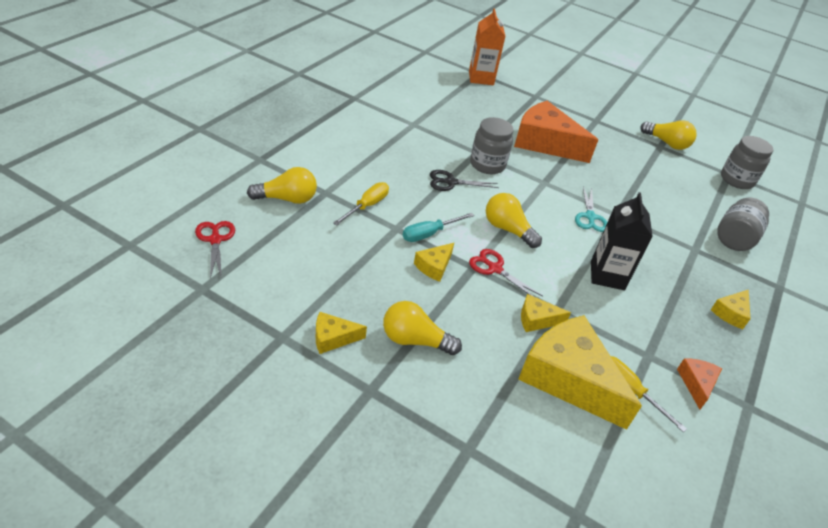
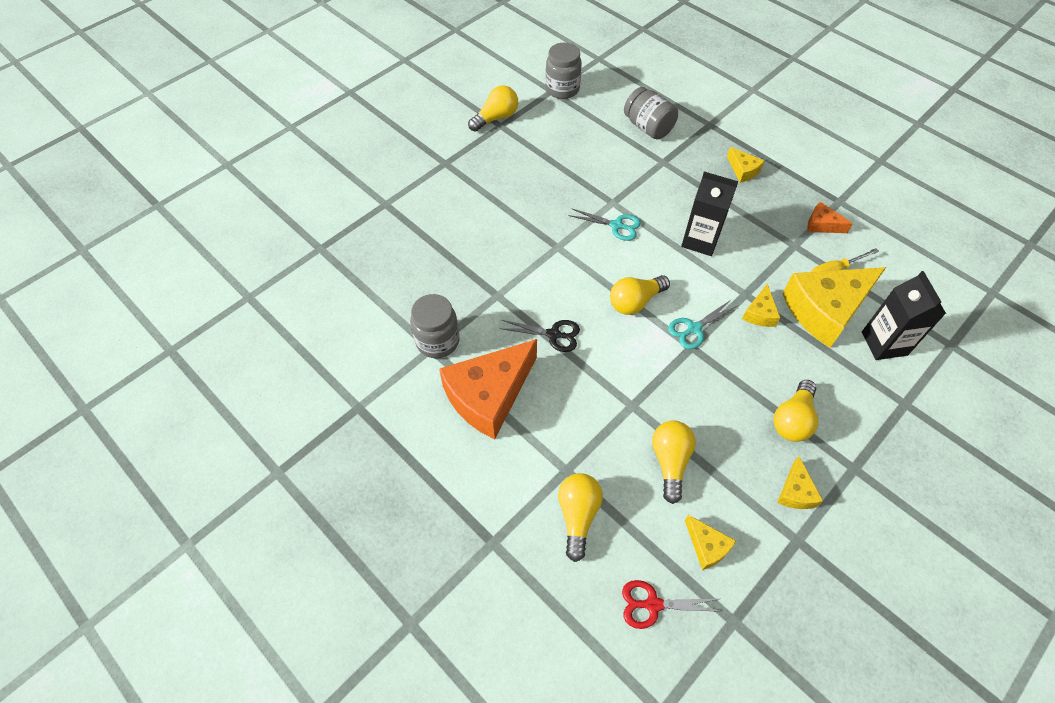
camera: 70 degrees left, 15 degrees up
yellow screwdriver [333,182,389,225] -> none
turquoise screwdriver [403,213,474,242] -> none
yellow cheese [414,243,454,282] -> yellow cheese moved to [685,515,736,570]
black scissors [430,170,499,191] -> black scissors turned 90 degrees counterclockwise [499,320,580,352]
orange carton [469,8,506,85] -> none
red scissors [469,249,543,296] -> turquoise scissors [668,300,737,349]
grey jar [470,117,514,174] -> grey jar moved to [410,294,460,358]
orange cheese [514,101,598,163] -> orange cheese moved to [439,339,537,439]
none -> yellow light bulb [652,421,696,504]
none -> black carton [862,271,946,360]

